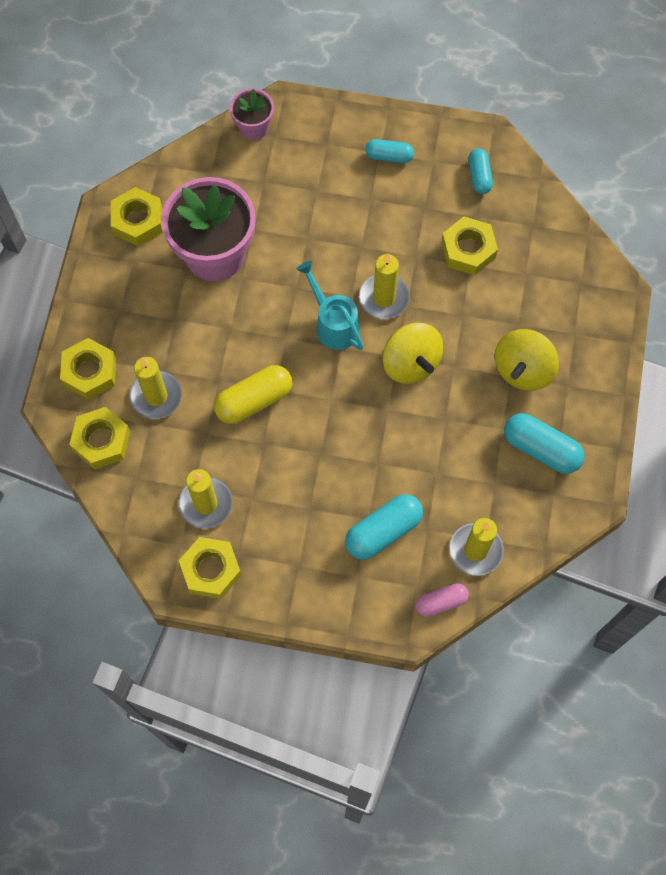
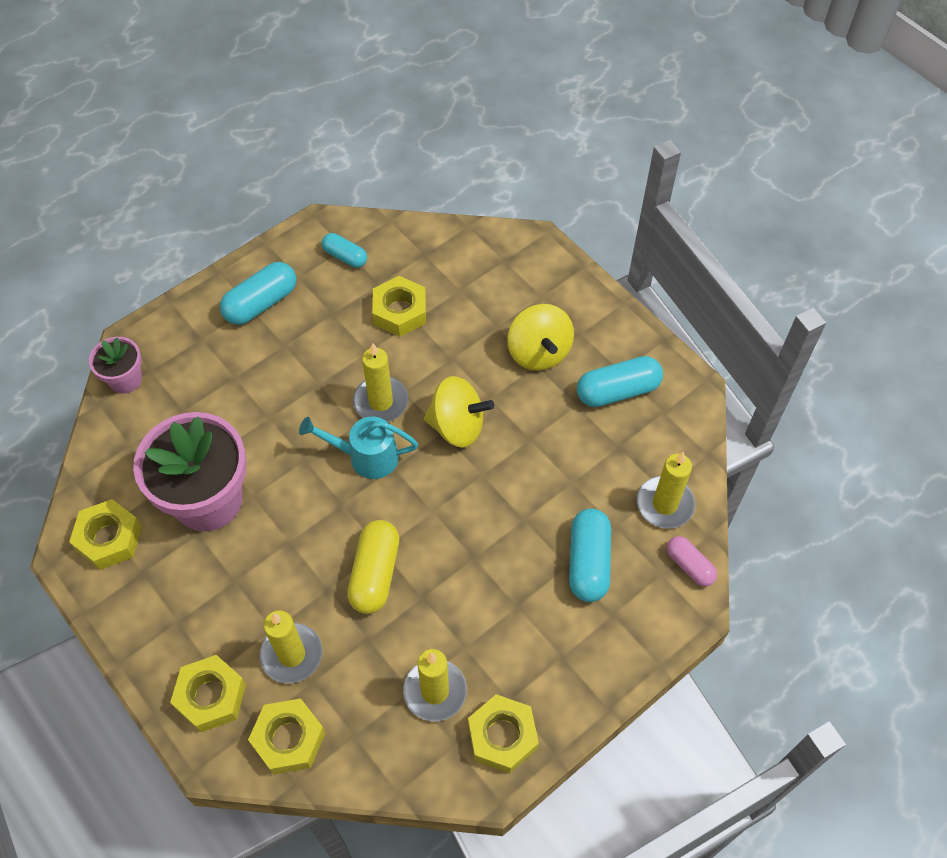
camera: 50 degrees left, 10 degrees down
turquoise capsule [365,139,414,163] -> turquoise capsule [220,262,296,325], size x1.61
pink capsule [416,583,469,617] -> pink capsule turned 60 degrees counterclockwise [667,536,717,587]

